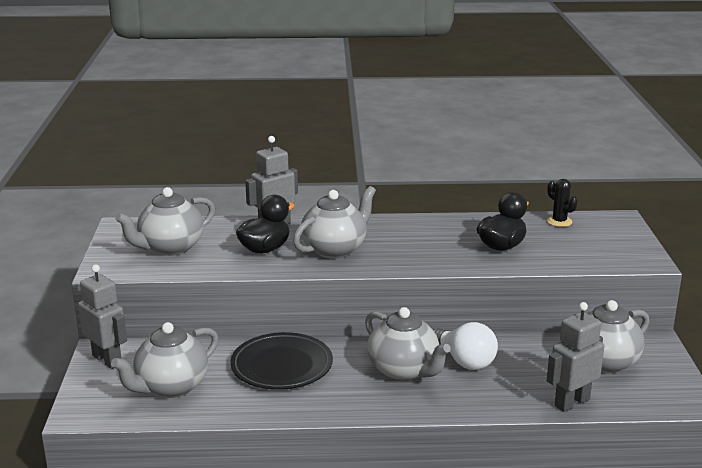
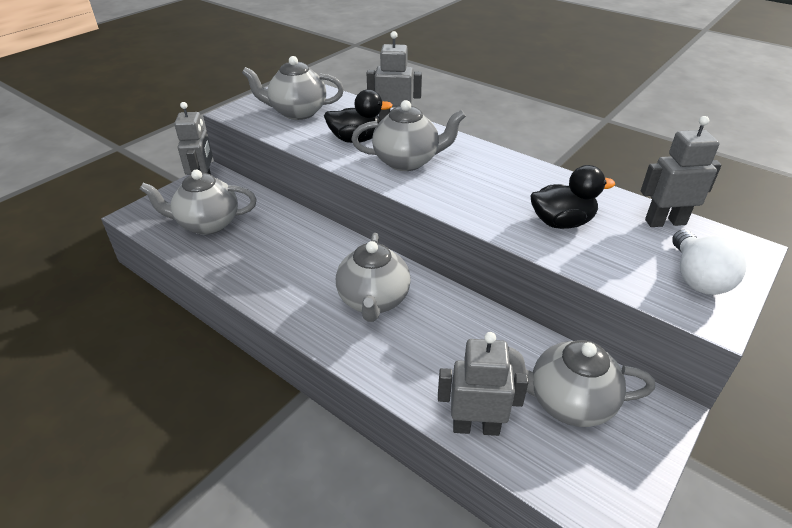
camera: 40 degrees right, 15 degrees up
black plate [230,332,333,390] -> none
white light bulb [433,322,498,370] -> white light bulb moved to [672,230,747,295]
black cactus [547,179,577,227] -> grey robot [641,116,722,227]

